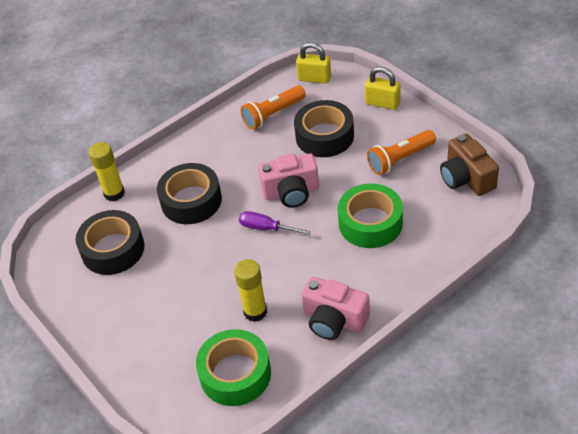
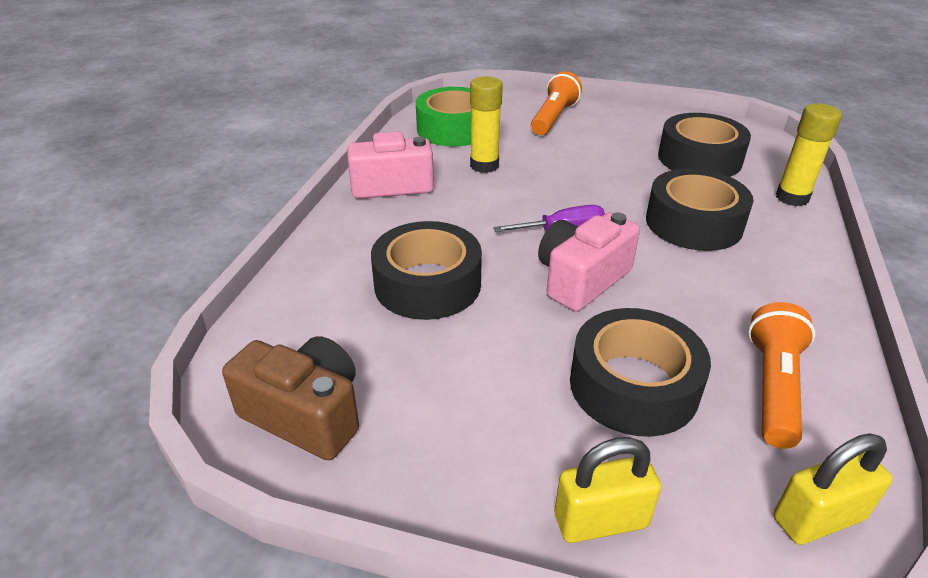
camera: 140 degrees right, 10 degrees down
green tape [338,184,403,248] -> black tape [371,221,482,320]
orange flashlight [367,130,436,175] -> orange flashlight moved to [531,71,582,135]

